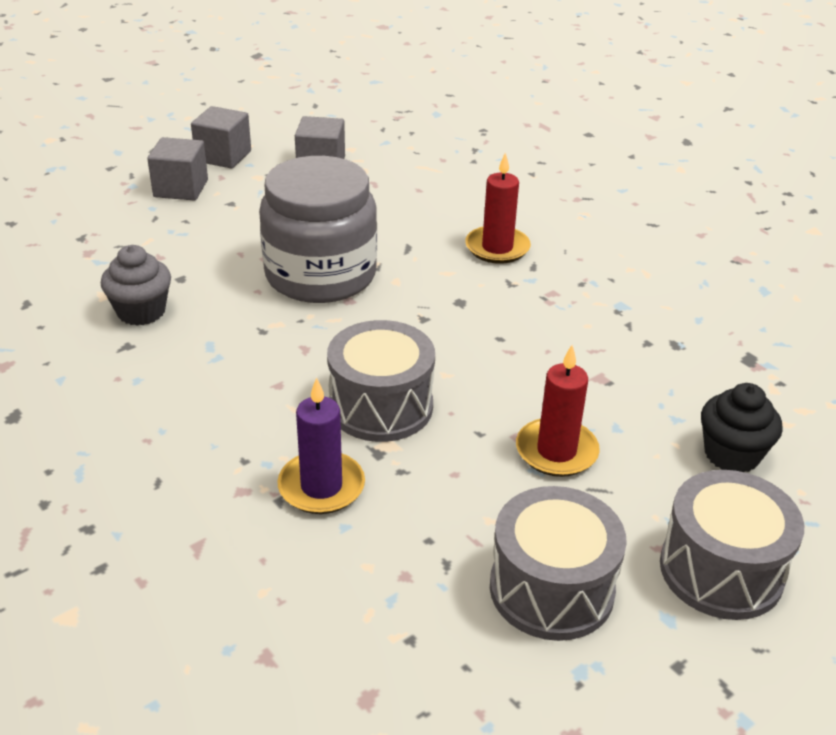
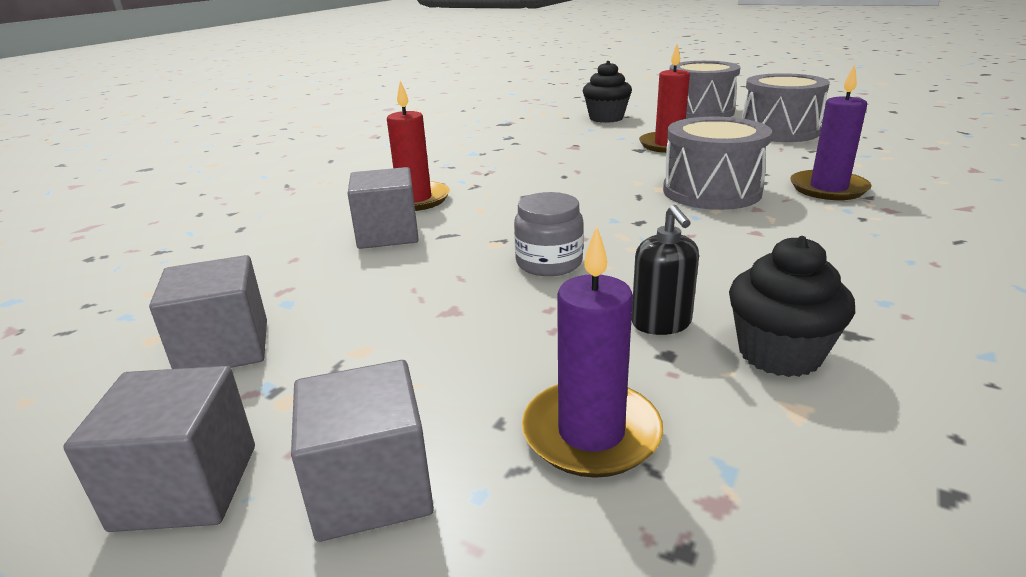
camera: 110 degrees left, 10 degrees down
grey cupcake [101,245,171,326] -> black cupcake [729,236,855,377]
grey jar [259,156,377,303] -> grey jar [514,192,584,276], size x0.45
none -> grey cube [347,167,419,249]
none -> purple candle [522,226,663,478]
none -> black soap dispenser [632,205,699,335]

